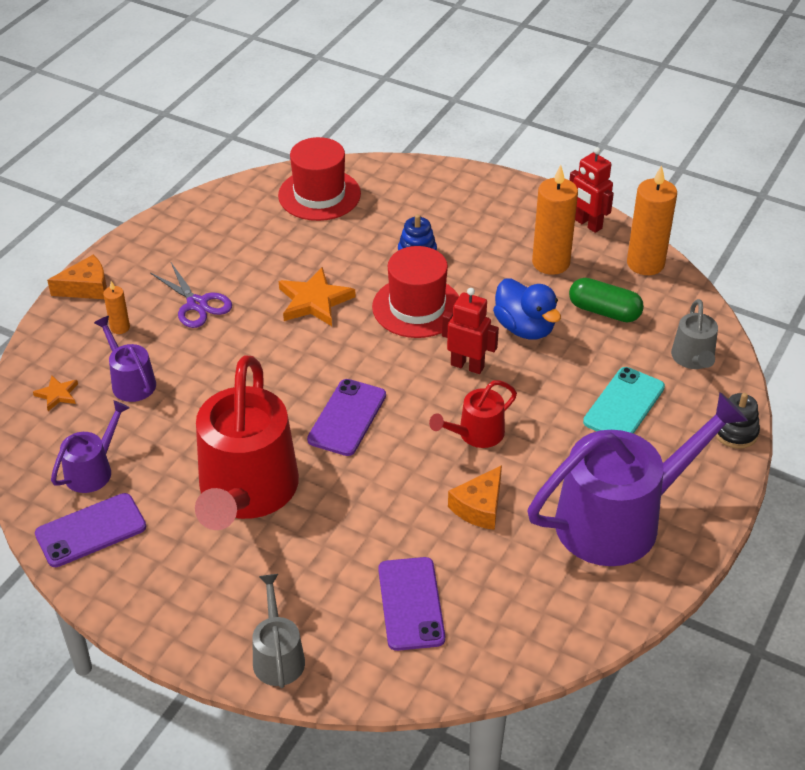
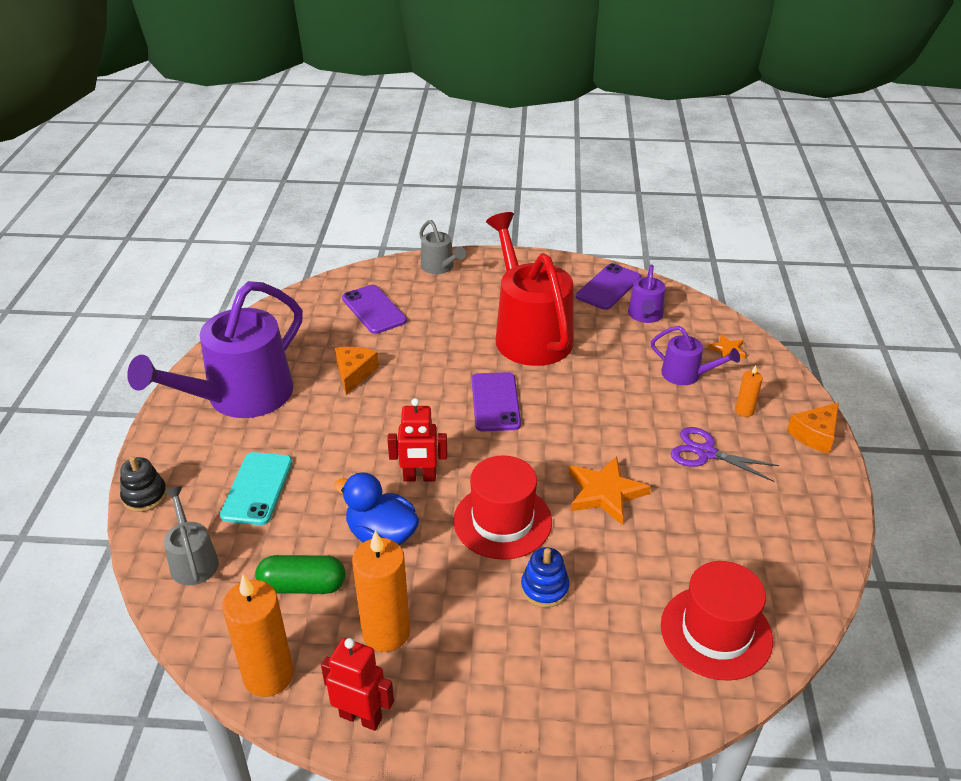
camera: 155 degrees right, 5 degrees down
red watering can [429,380,517,448] -> none

